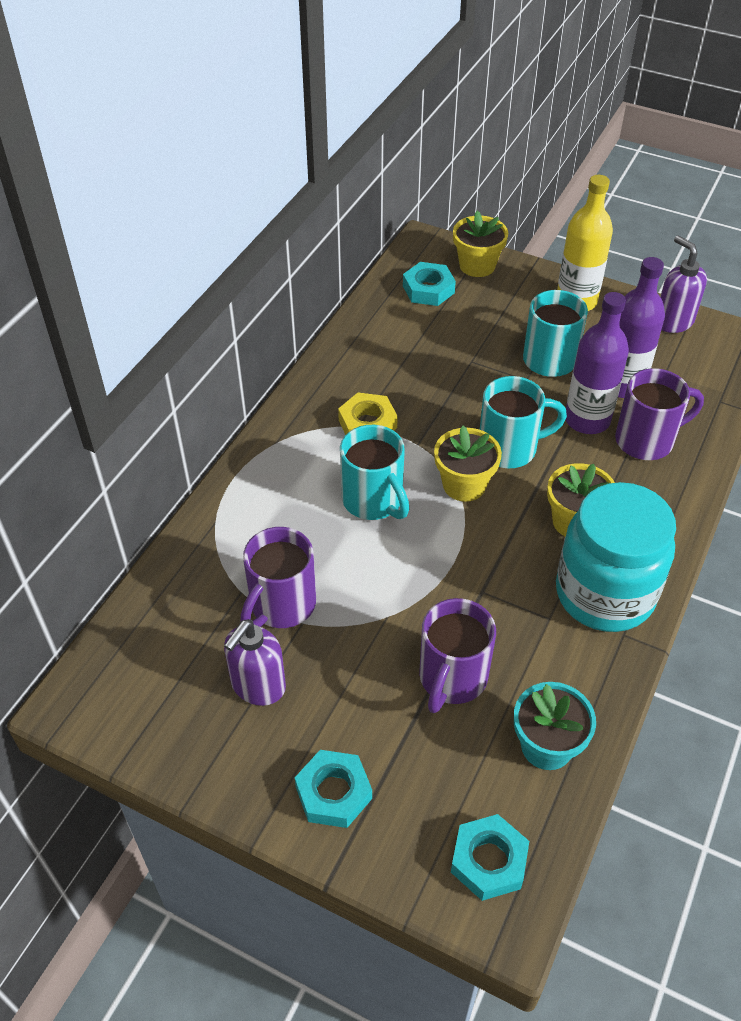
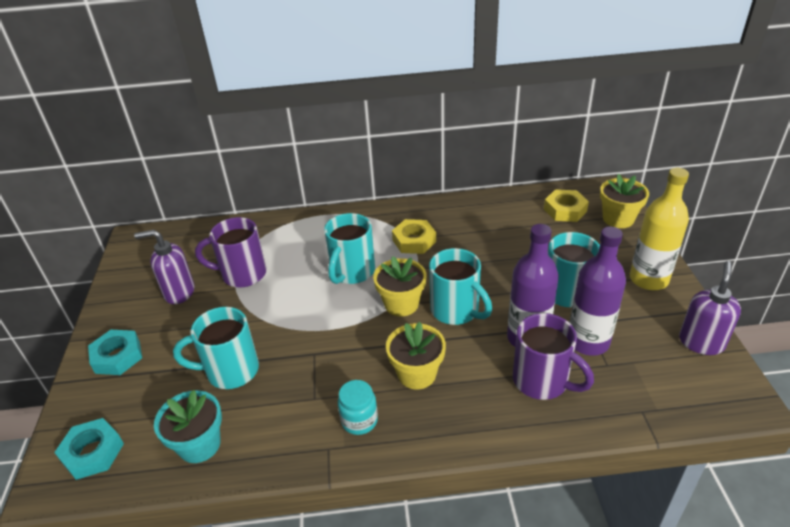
camera: 60 degrees right, 10 degrees down
turquoise nut [403,262,456,306] -> yellow nut [544,189,589,222]
purple mug [419,598,496,713] -> turquoise mug [173,307,259,389]
turquoise jar [556,482,676,632] -> turquoise jar [338,380,378,435], size x0.43

